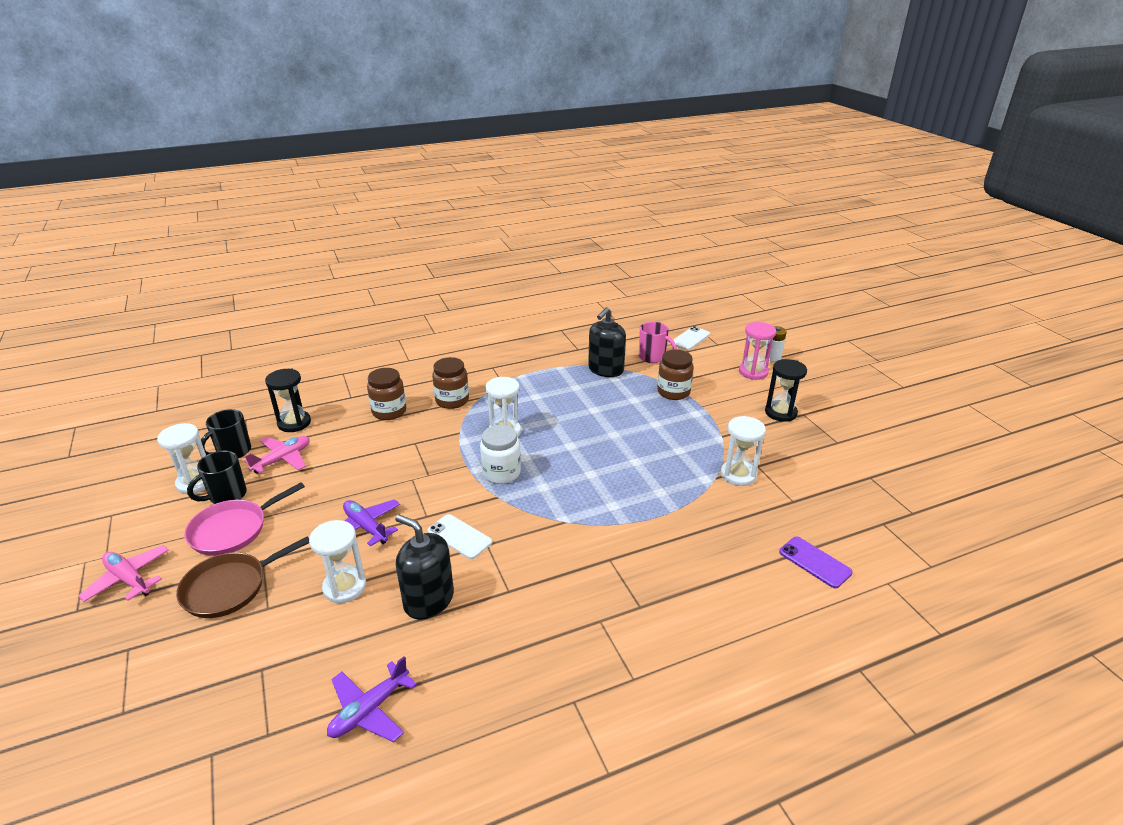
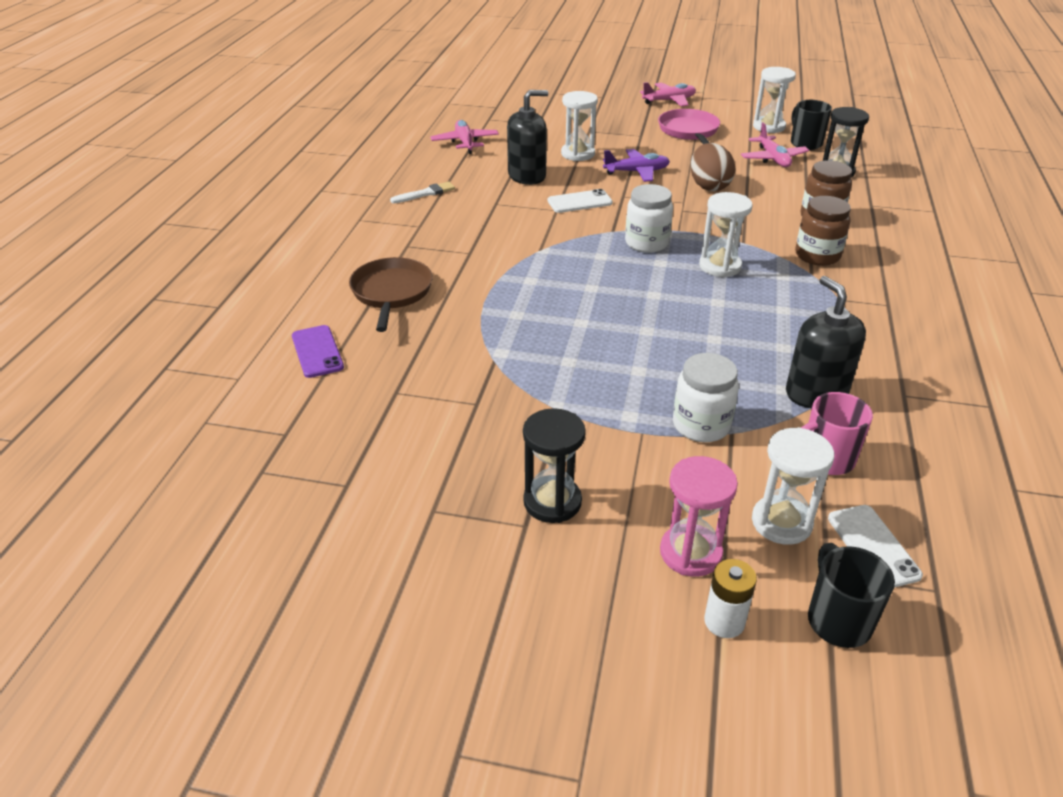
camera: 125 degrees right, 5 degrees up
brown pan [176,536,309,618] -> brown pan moved to [349,257,433,332]
black mug [187,451,247,504] -> black mug moved to [808,543,895,648]
purple plane [327,656,417,742] -> pink plane [430,120,499,154]
brown jar [657,350,694,400] -> white jar [673,353,739,442]
white hourglass [721,416,766,486] -> white hourglass moved to [752,427,834,545]
purple phone [779,537,853,588] -> purple phone turned 75 degrees clockwise [292,325,344,378]
none -> white brush [390,182,455,203]
none -> brown egg [690,143,736,191]

